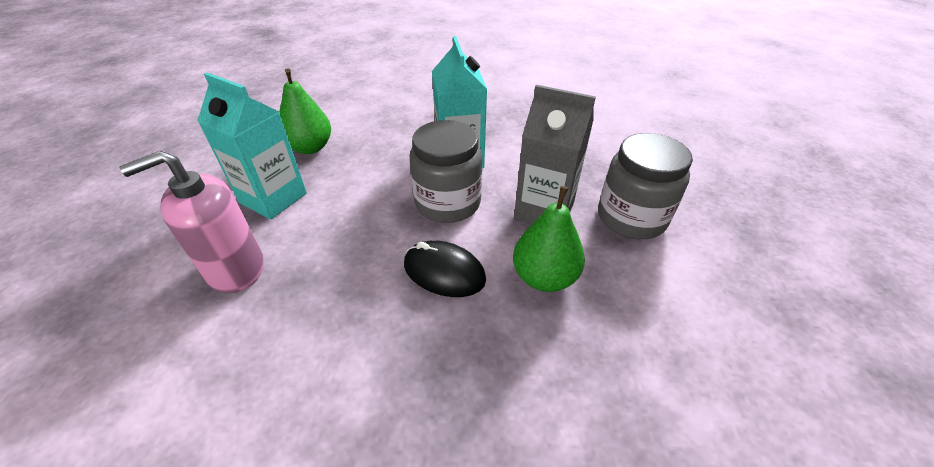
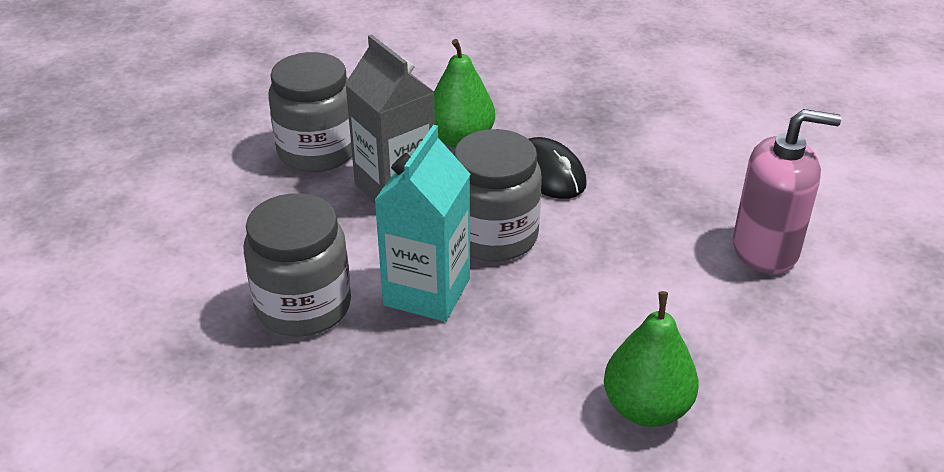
camera: 150 degrees left, 5 degrees down
turquoise carton [197,73,307,219] -> none
none -> grey jar [244,193,351,337]

